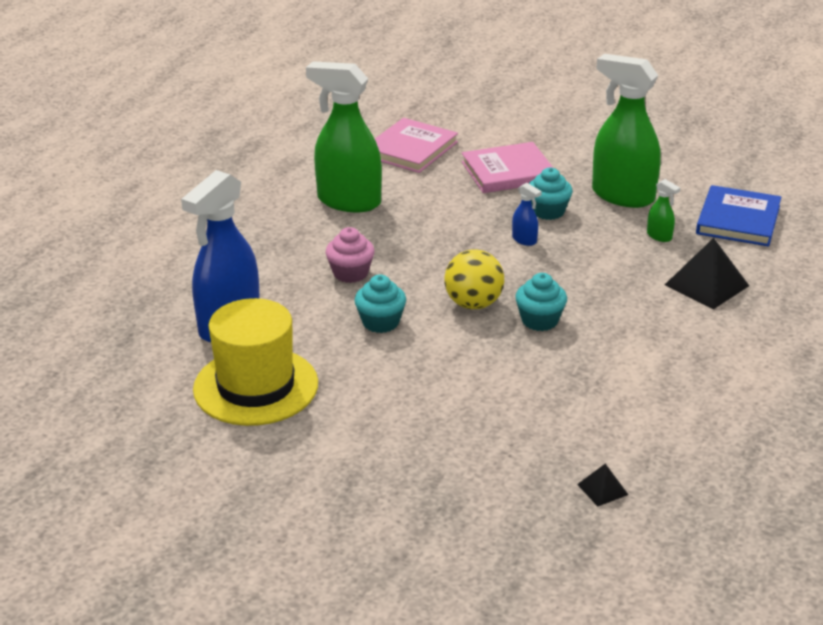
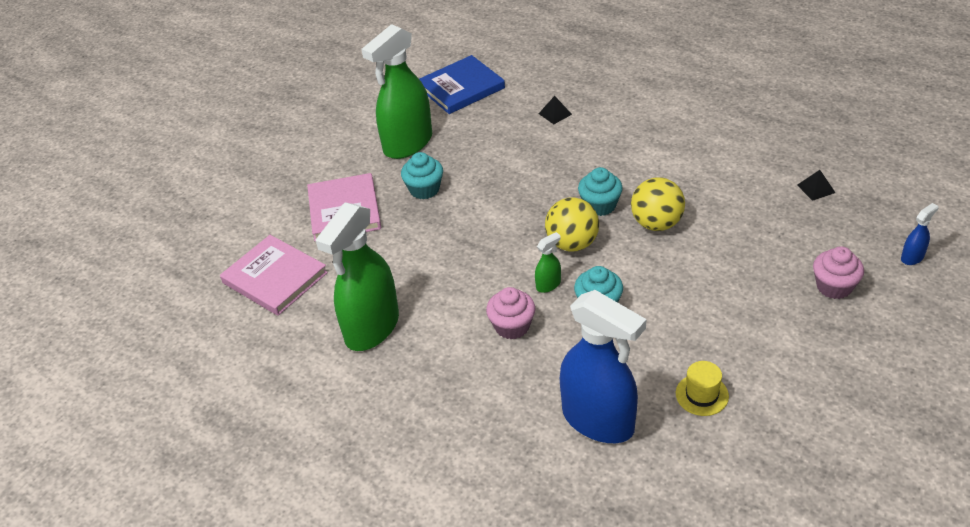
camera: 80 degrees left, 10 degrees up
yellow hat [193,298,318,426] -> yellow hat [676,361,729,416], size x0.44
blue spray bottle [512,183,542,246] -> blue spray bottle moved to [901,203,938,265]
green spray bottle [647,179,680,242] -> green spray bottle moved to [535,232,561,293]
black pyramid [665,238,749,309] -> black pyramid [539,96,572,124], size x0.51
blue book [696,185,781,247] -> blue book turned 60 degrees counterclockwise [419,55,505,114]
none -> yellow ball [631,177,685,231]
none -> pink cupcake [813,246,864,299]

